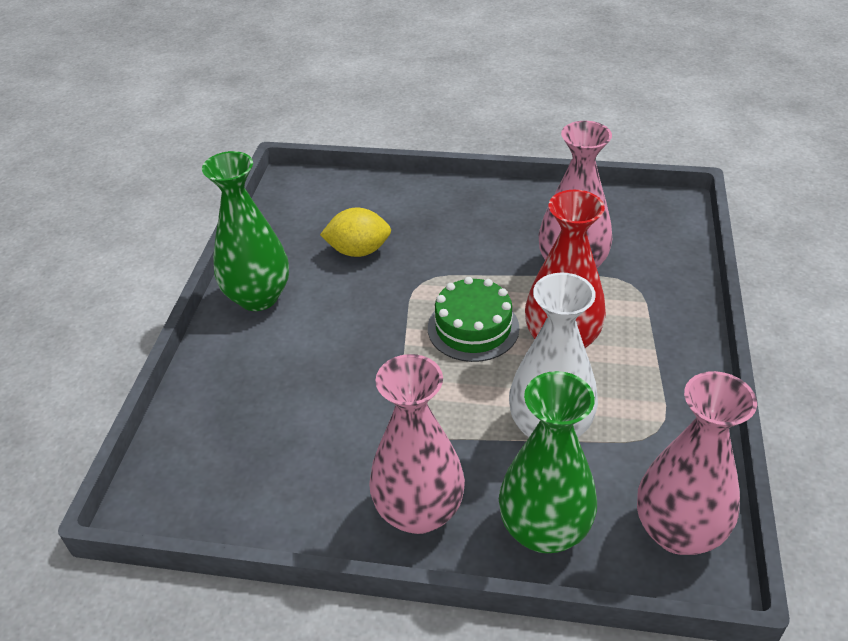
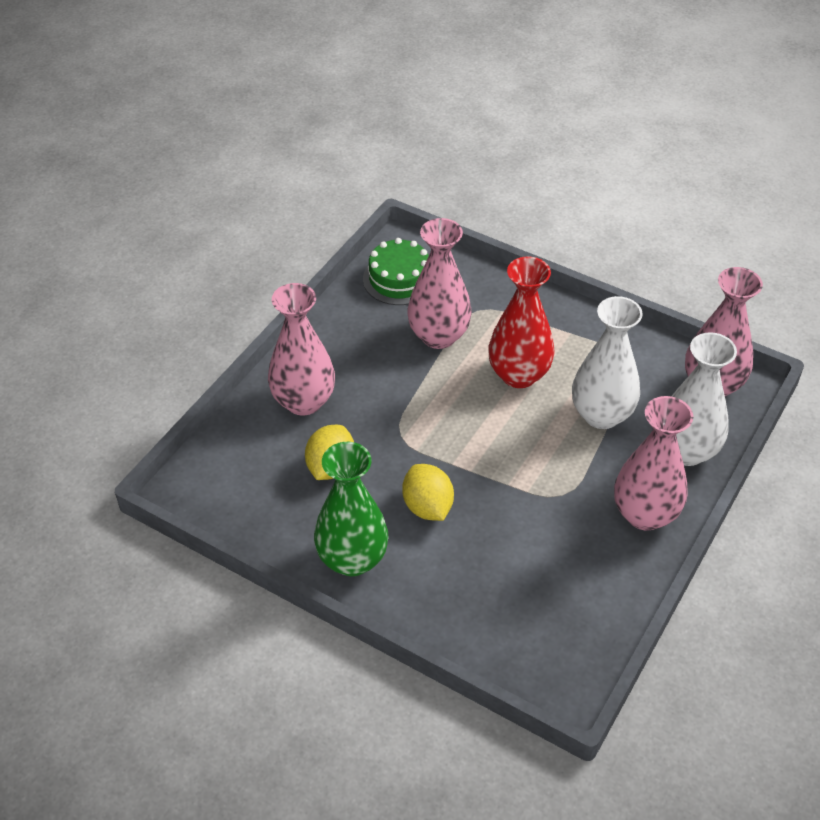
camera: 70 degrees left, 5 degrees up
green cake [428,277,519,362] -> green cake moved to [363,238,429,305]
green vase [499,371,597,553] -> white vase [671,332,737,466]
none -> pink vase [268,283,335,416]
none -> yellow lemon [402,464,454,521]

